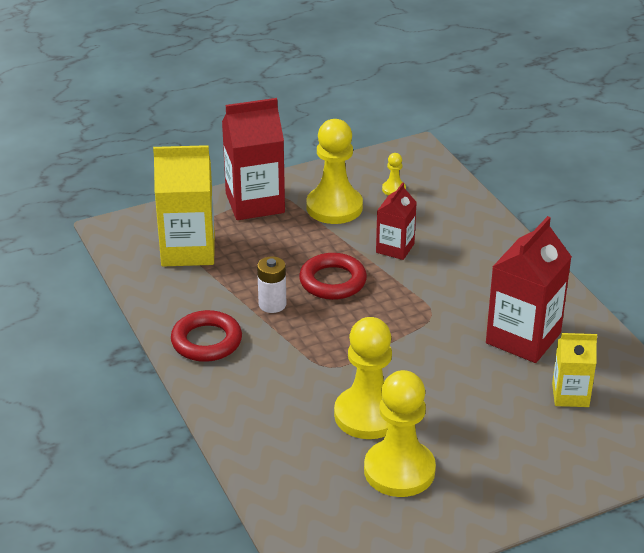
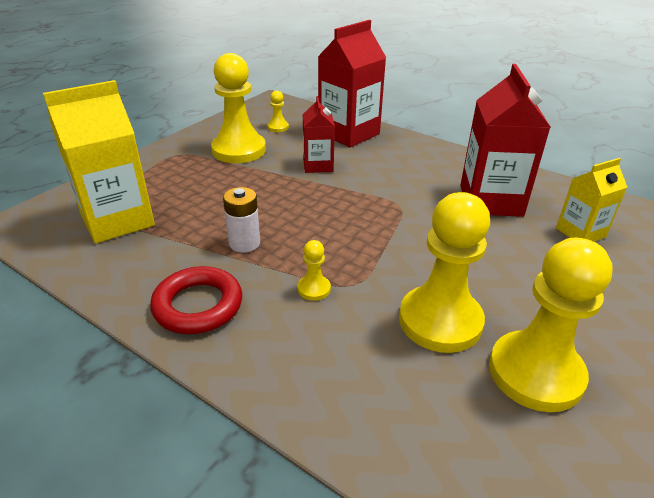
camera: 30 degrees left, 0 degrees up
red carton [222,98,285,220] -> red carton moved to [318,20,386,147]
red ring [299,253,367,300] -> none
none -> yellow pawn [298,240,331,301]

